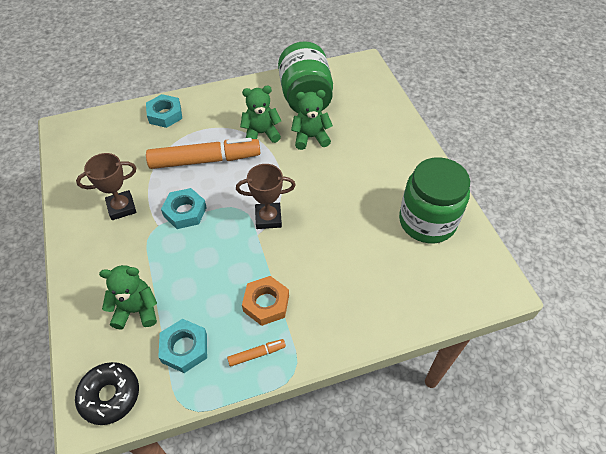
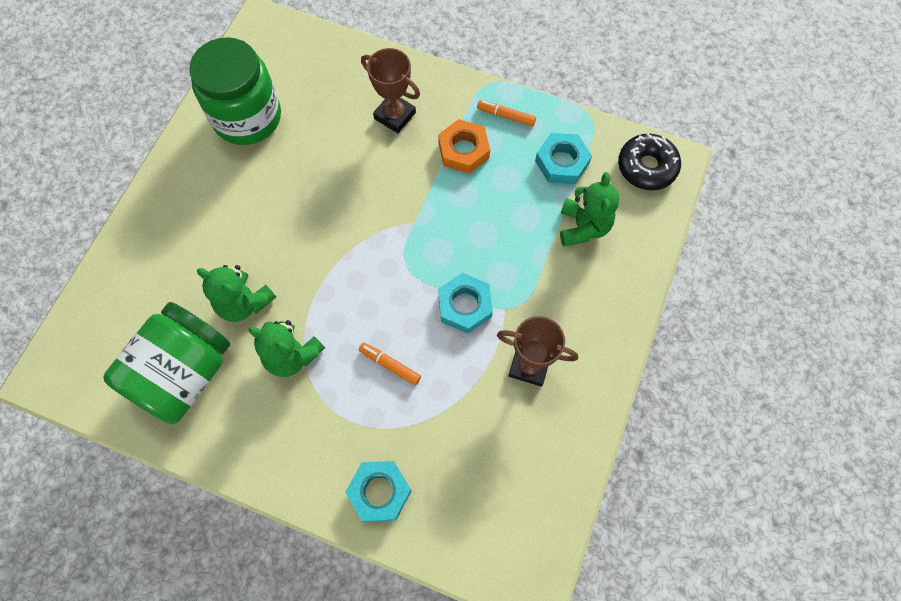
camera: 140 degrees left, 15 degrees up
green teddy bear [99,265,157,330] -> green teddy bear turned 120 degrees counterclockwise [560,172,619,246]
orange marker [146,138,260,169] -> orange marker [359,342,421,385], size x0.41
brown trophy [236,164,296,229] -> brown trophy moved to [361,48,420,133]

